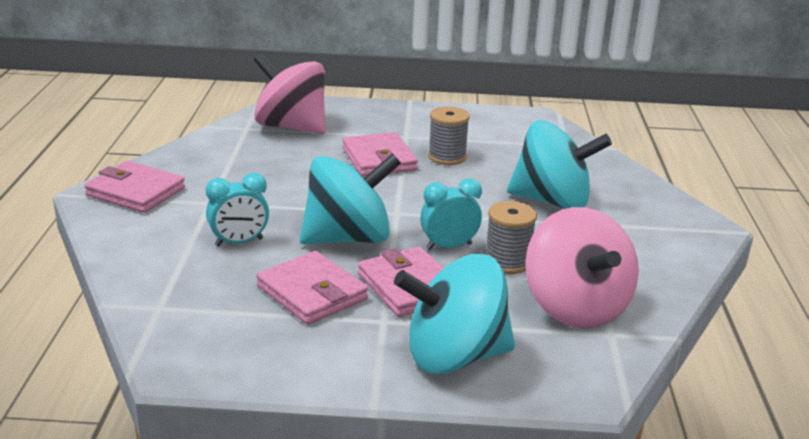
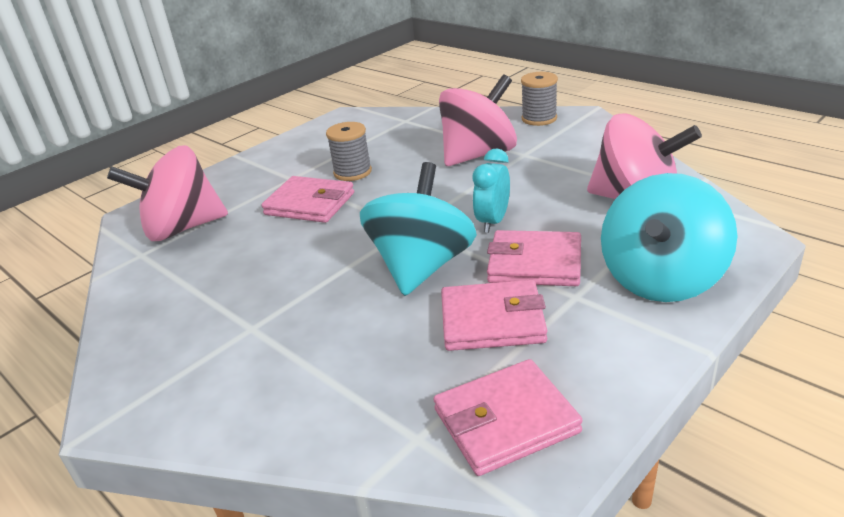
camera: 45 degrees left, 5 degrees up
pink wallet [84,161,185,213] -> pink wallet moved to [434,359,583,476]
turquoise clock [206,173,269,247] -> none
grey spool [485,201,537,274] -> grey spool moved to [521,72,558,126]
turquoise spinning top [507,120,612,209] -> pink spinning top [439,74,517,166]

